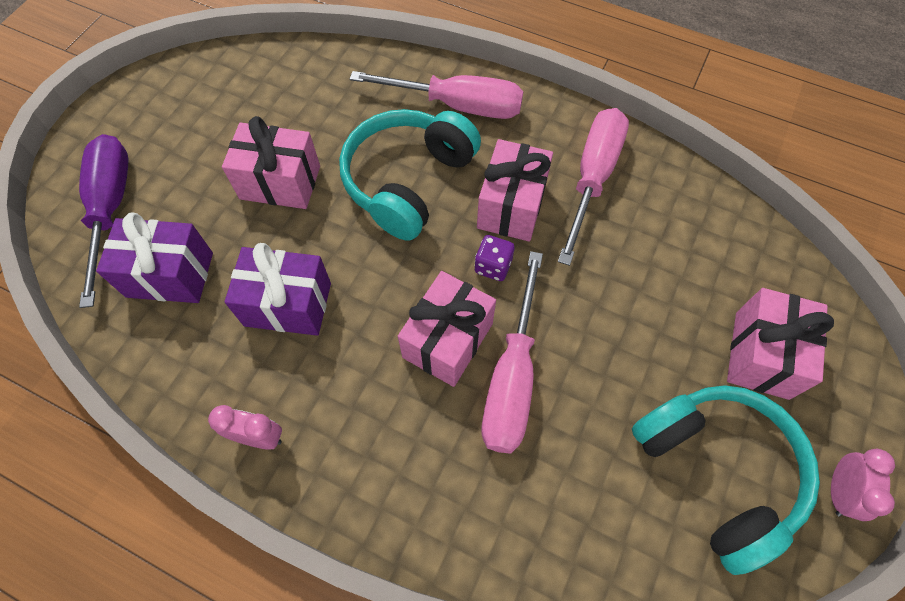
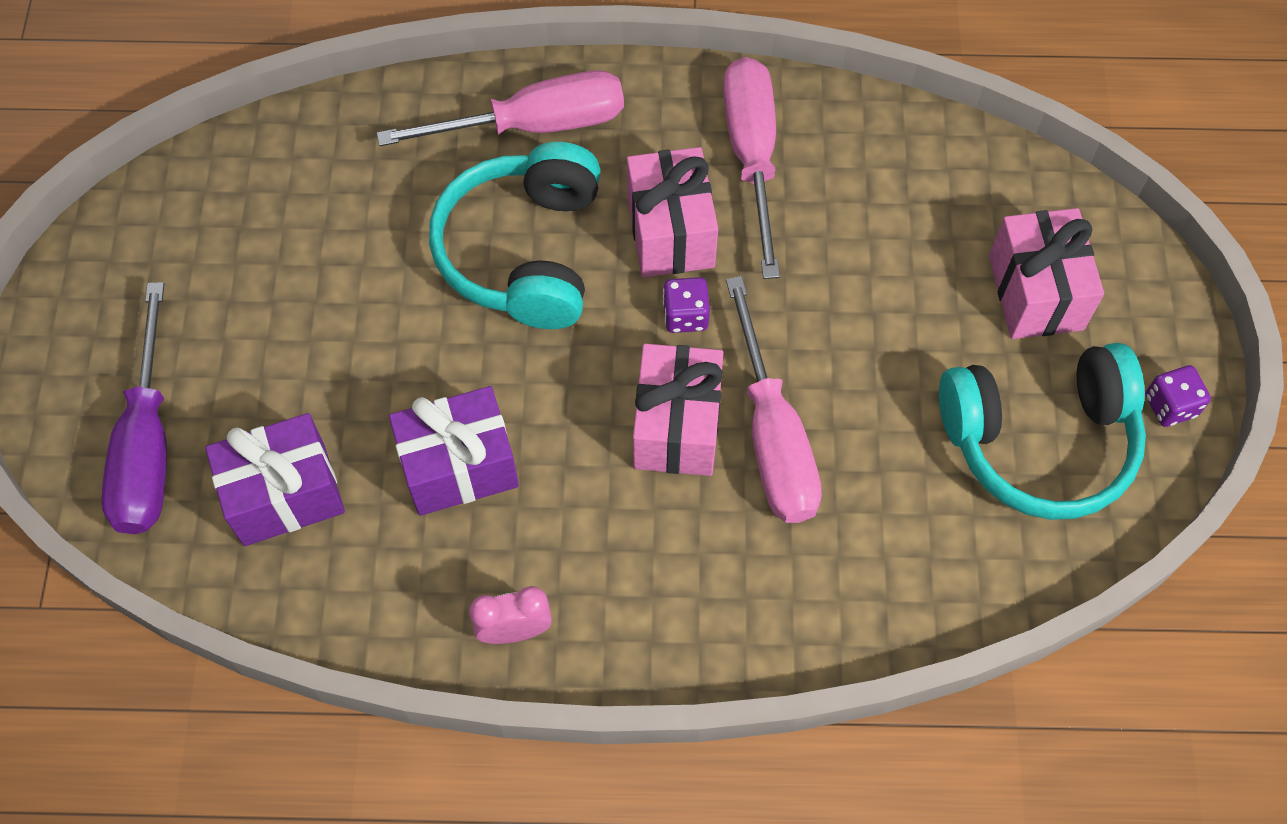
camera: 25 degrees left, 0 degrees up
purple screwdriver [79,134,129,308] -> purple screwdriver turned 150 degrees counterclockwise [101,282,167,534]
pink gift [222,116,320,209] -> none
turquoise headphones [632,385,820,575] -> turquoise headphones turned 135 degrees clockwise [939,343,1146,520]
pink clock [831,449,895,521] -> purple dice [1145,365,1211,427]

